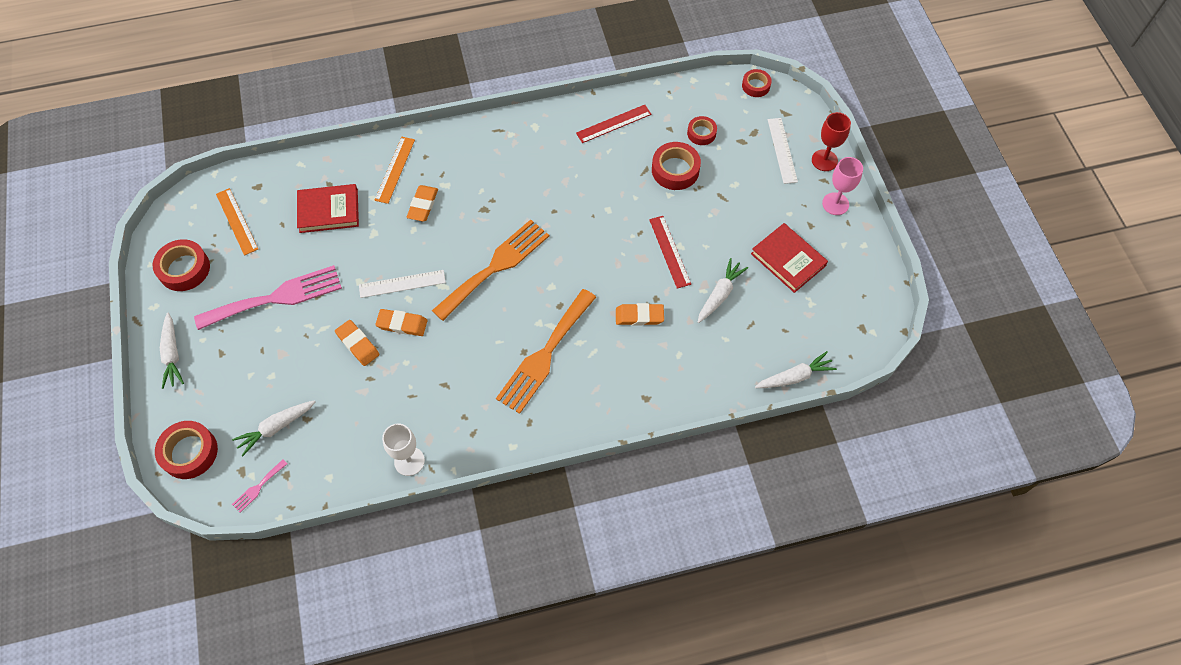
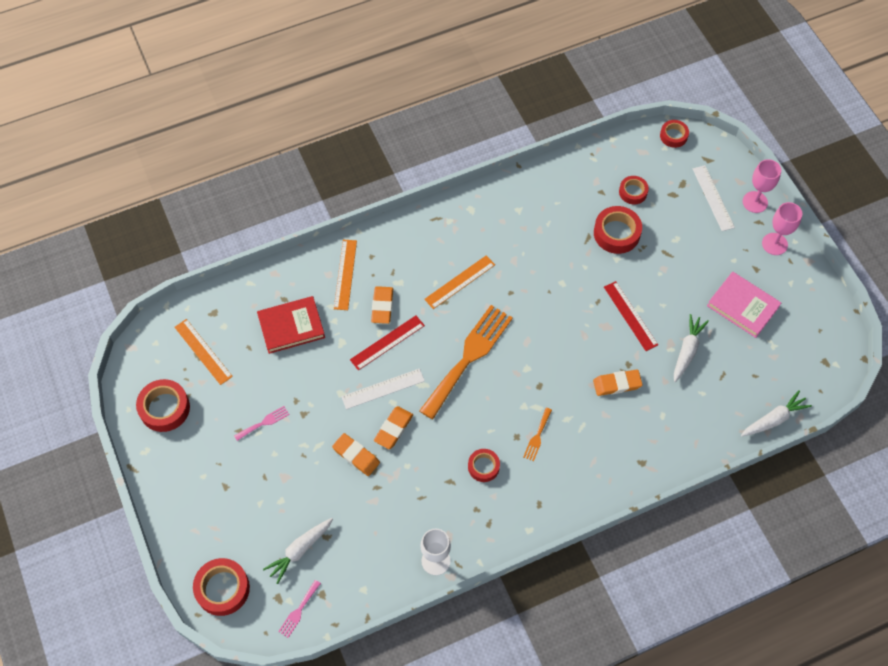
camera: 10 degrees left, 0 degrees up
white carrot [160,313,184,389] -> none
pink fork [194,265,342,330] -> pink fork [234,406,290,441], size x0.41
orange eraser [375,309,428,336] -> orange eraser turned 60 degrees counterclockwise [374,406,413,449]
orange fork [496,289,596,414] -> orange fork [523,407,552,461], size x0.41
red ruler [576,105,652,143] -> red ruler moved to [350,316,425,370]
red book [751,223,828,293] -> pink book [707,271,781,338]
red goblet [812,112,851,171] -> pink goblet [743,159,781,213]
none -> orange ruler [424,255,495,309]
none -> red tape [468,449,500,482]

